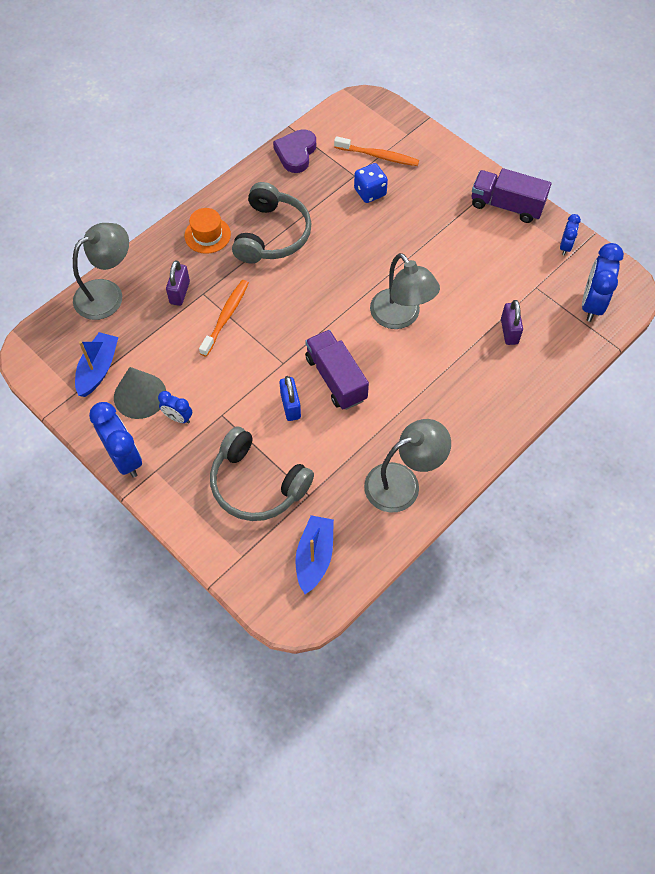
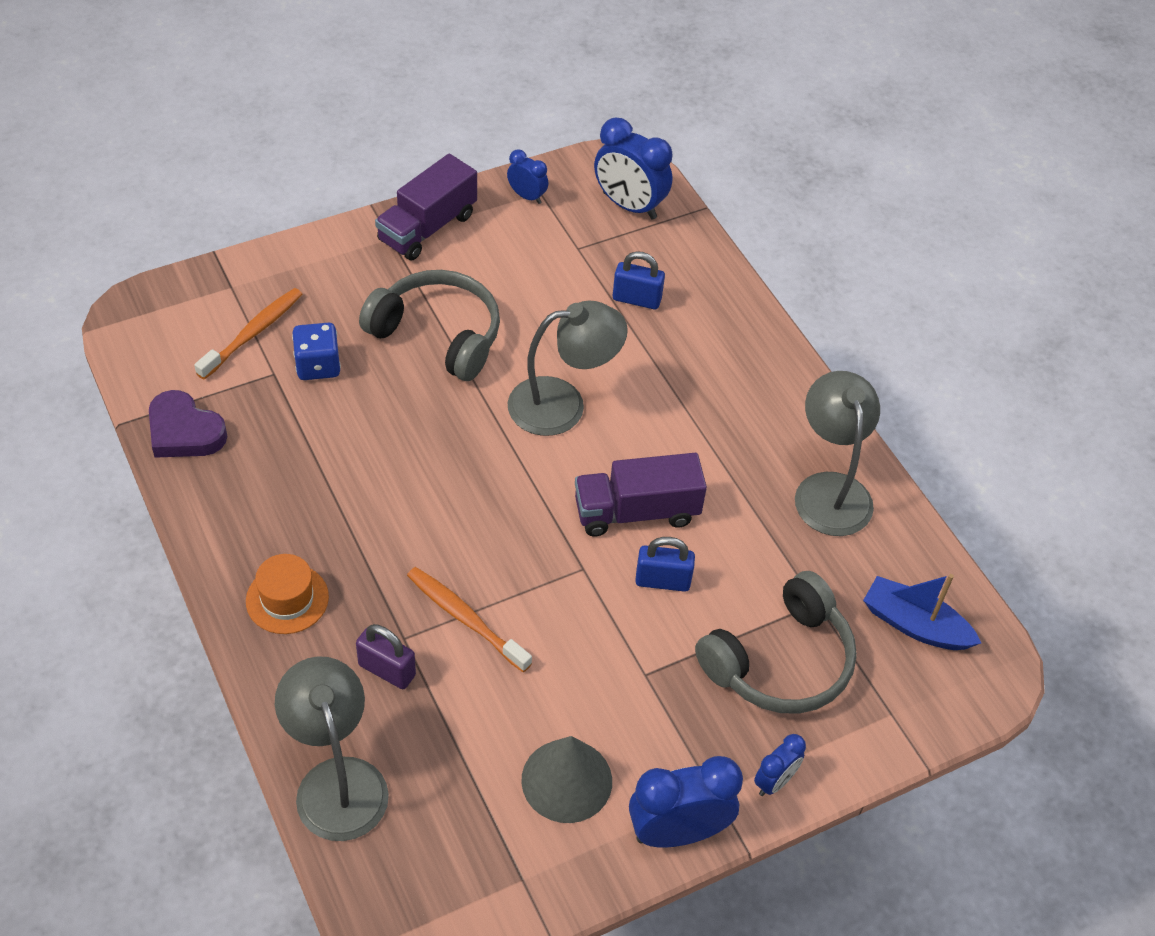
camera: 75 degrees left, 10 degrees down
blue boat [75,332,118,397] -> none
blue clock [158,391,192,424] -> blue clock moved to [754,734,806,796]
grey headphones [232,182,312,264] -> grey headphones moved to [359,270,500,381]
purple padlock [501,300,523,345] -> blue padlock [613,251,665,309]

